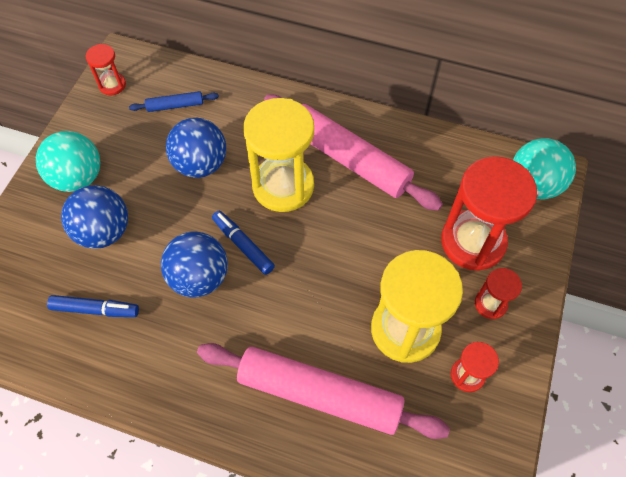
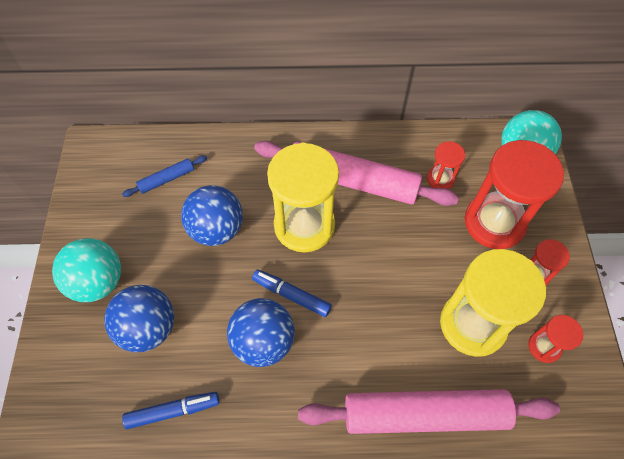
camera: 20 degrees left, 0 degrees up
red hourglass [86,44,126,95] -> red hourglass moved to [427,141,465,189]

